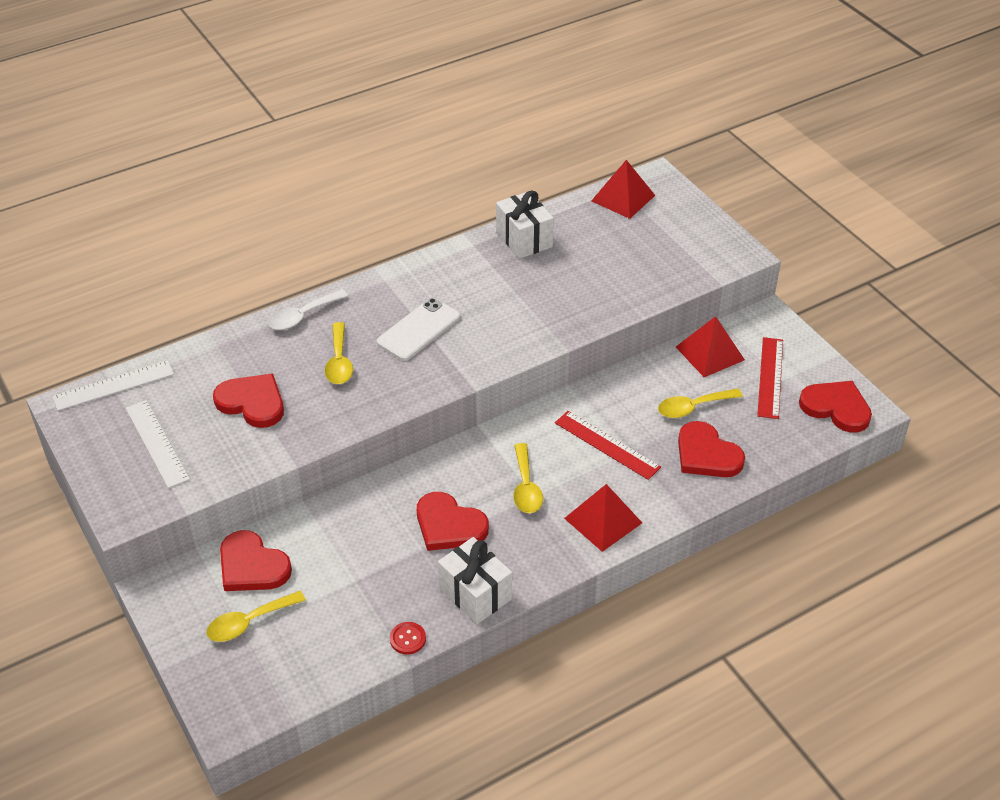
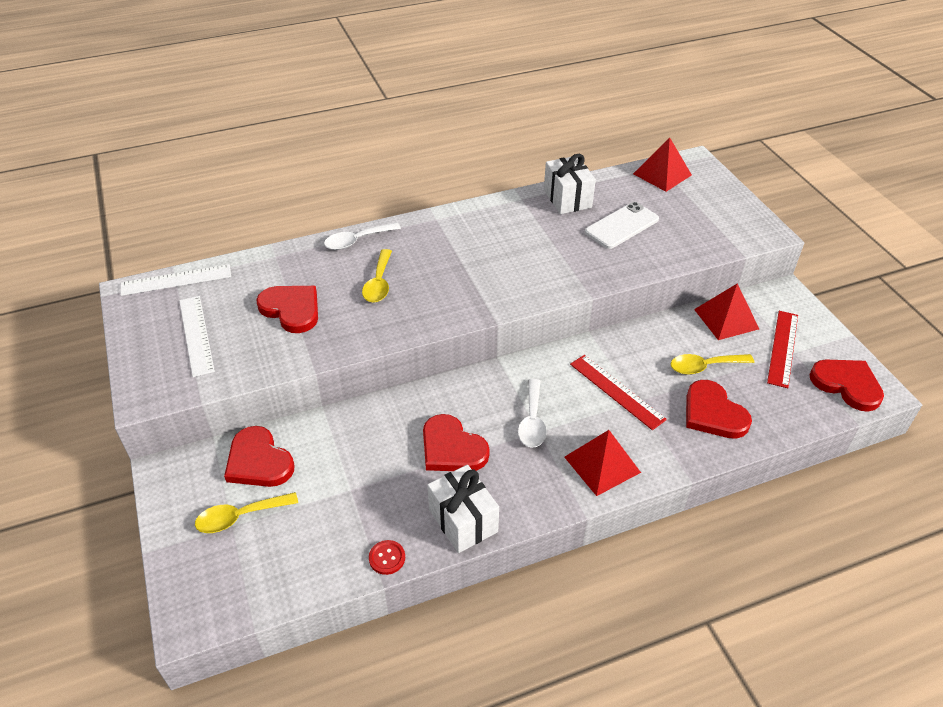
camera: 10 degrees right, 0 degrees up
white phone [377,298,460,361] -> white phone moved to [585,202,659,249]
yellow spoon [513,443,543,513] -> white spoon [518,379,547,448]

